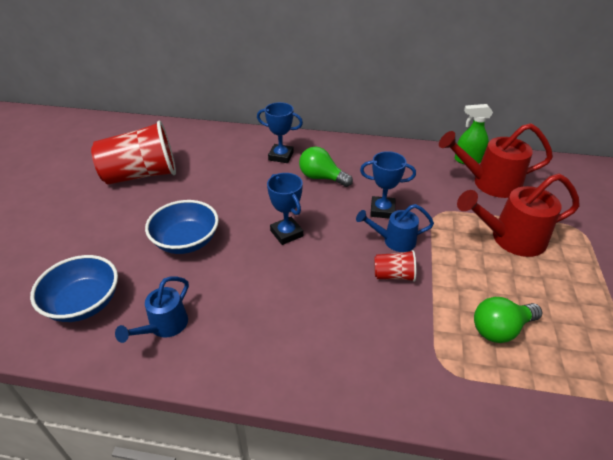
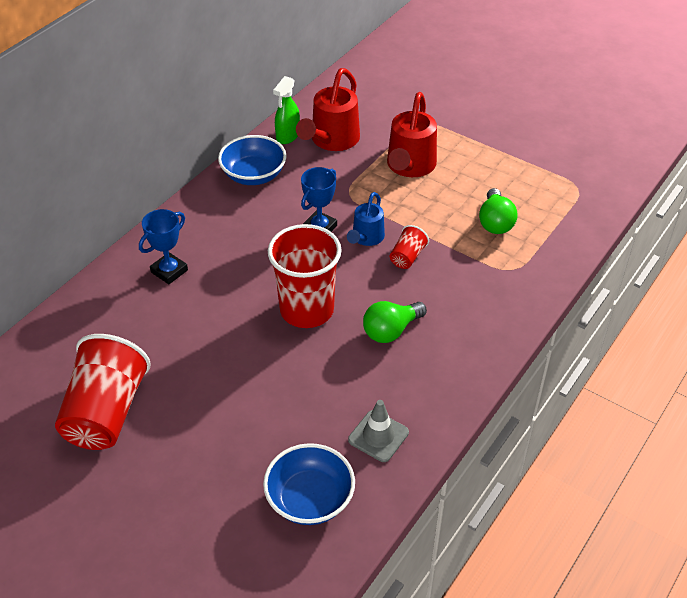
camera: 65 degrees left, 5 degrees up
blue watering can [115,276,189,343] -> grey traffic cone [348,400,409,462]
blue bowl [145,200,219,254] -> blue bowl moved to [218,135,287,185]
blue trophy [267,173,303,245] -> red cup [268,224,342,328]
green light bulb [299,147,353,187] -> green light bulb moved to [363,301,427,343]

